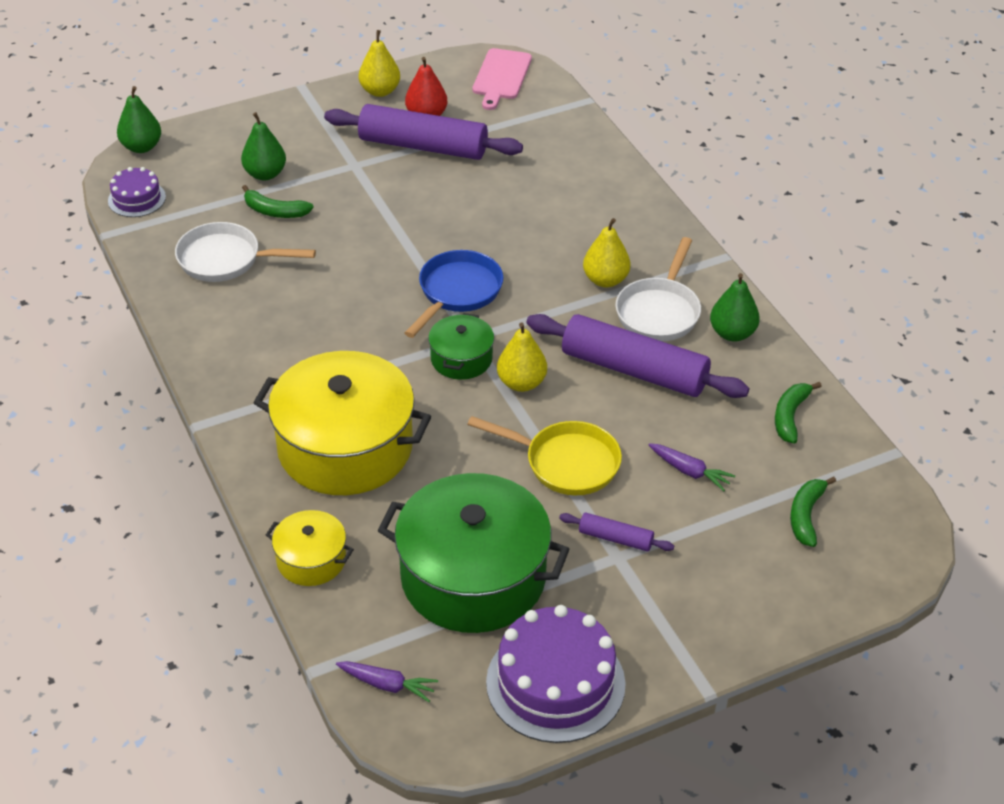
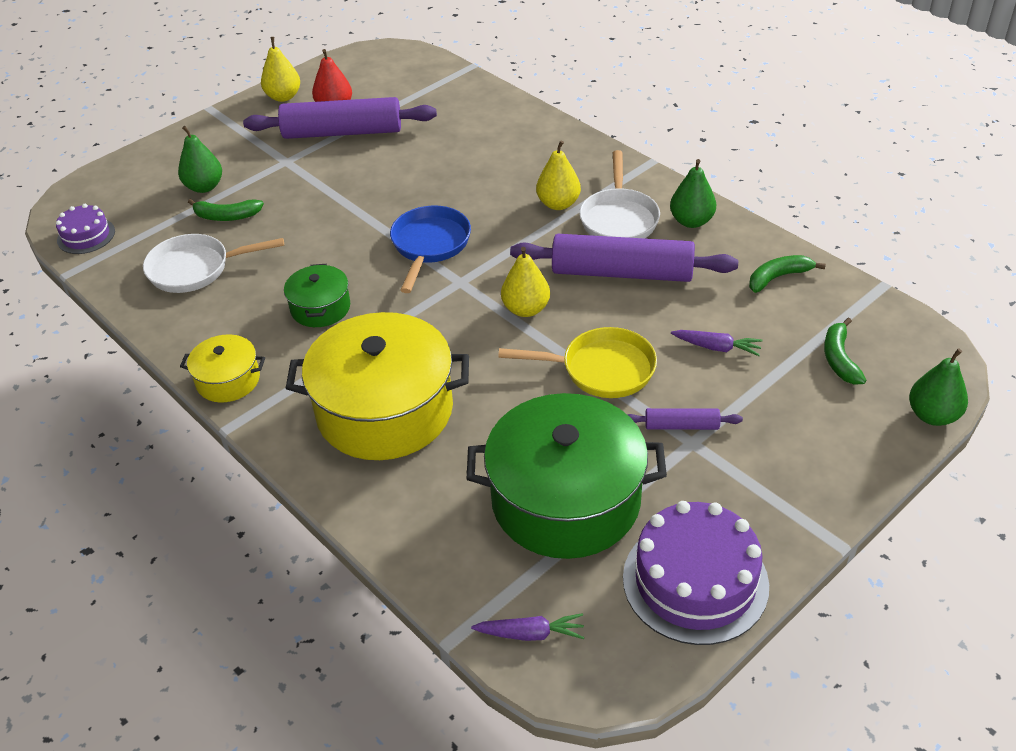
camera: 15 degrees left, 0 degrees up
green pear [117,86,161,153] -> green pear moved to [909,348,968,426]
yellow pot [266,510,354,586] -> yellow pot moved to [180,334,265,402]
green pot [428,313,494,380] -> green pot moved to [284,264,350,327]
pink cutting board [472,48,532,110] -> none
green banana [775,382,822,444] -> green banana turned 60 degrees clockwise [749,255,826,293]

